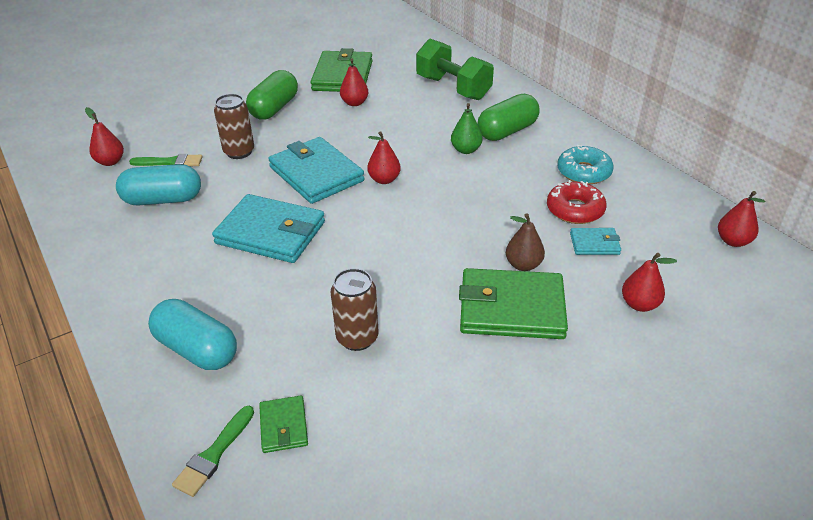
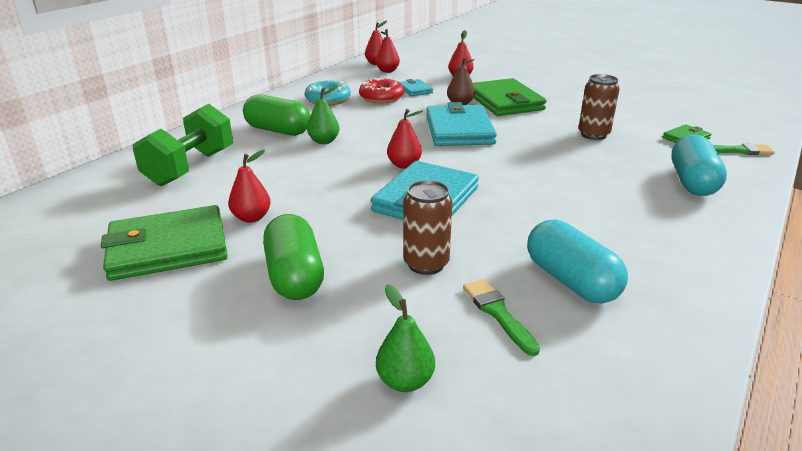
camera: 115 degrees left, 10 degrees down
red pear [85,107,124,166] -> red pear moved to [375,29,400,73]
turquoise wallet [212,194,325,263] -> turquoise wallet moved to [426,102,497,146]
green capsule [246,70,298,120] -> green capsule turned 75 degrees clockwise [263,214,324,300]
none -> green pear [376,284,435,392]

